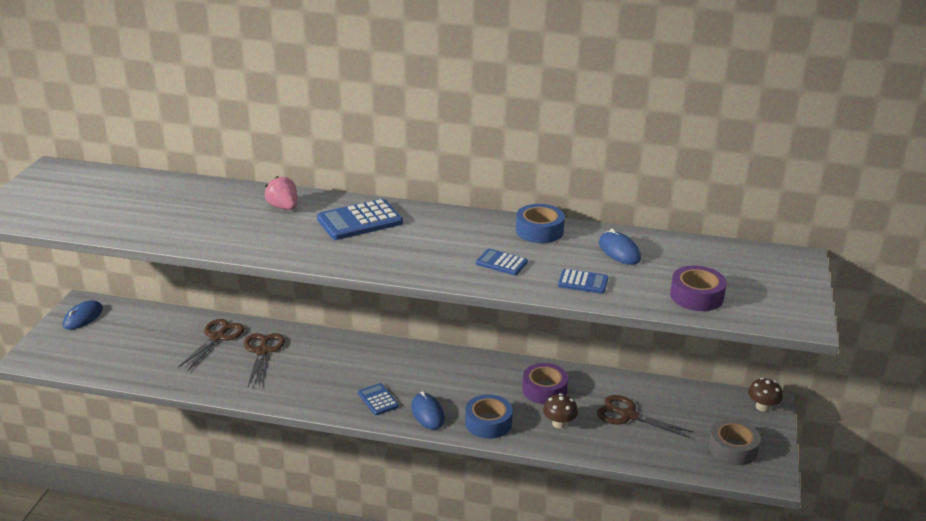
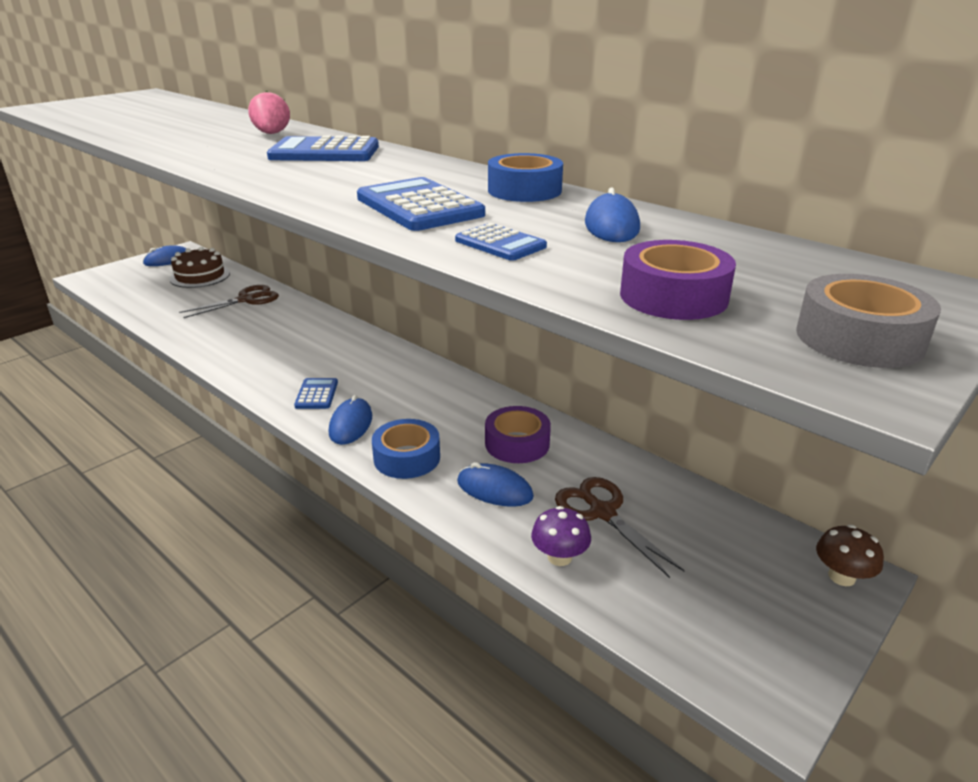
camera: 30 degrees right, 0 degrees up
brown scissors [244,333,285,387] -> none
blue calculator [476,249,528,275] -> blue calculator [357,177,485,231], size x1.77
brown mushroom [543,394,578,429] -> blue mouse [457,462,534,507]
grey tape [709,419,761,465] -> grey tape moved to [796,274,941,368]
none -> brown cake [169,247,230,288]
none -> purple mushroom [531,506,591,566]

